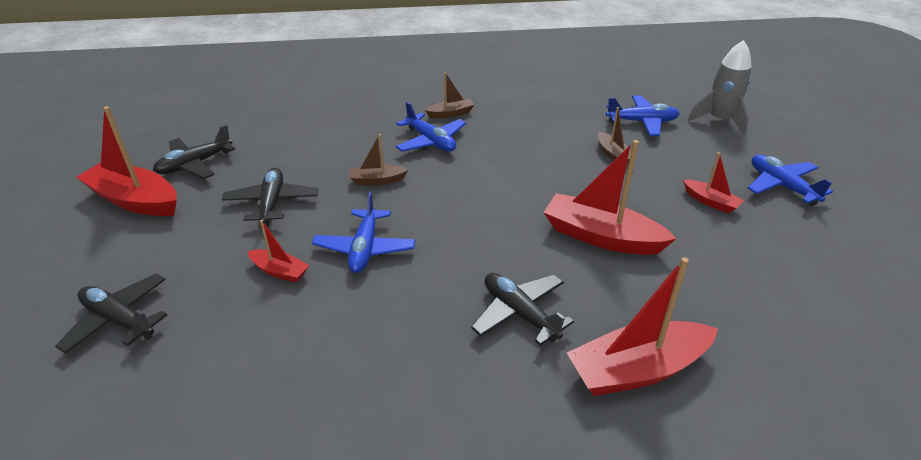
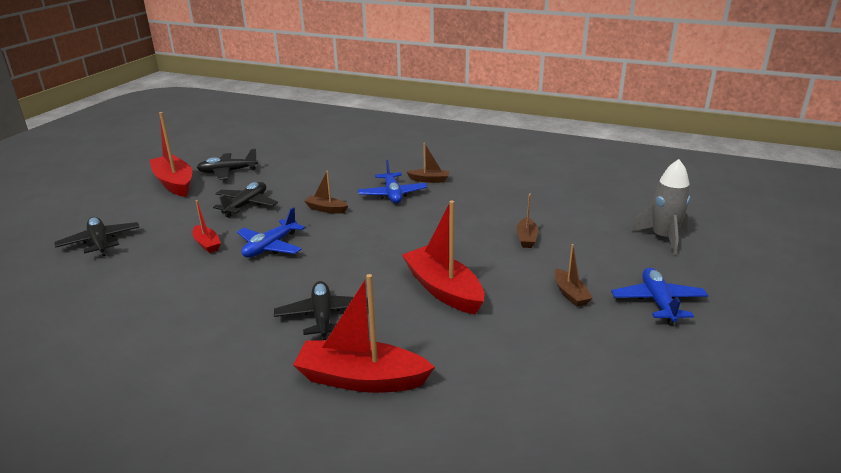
camera: 30 degrees right, 10 degrees down
blue plane [606,95,680,136] -> none
red boat [683,152,744,213] -> brown boat [554,244,593,307]

